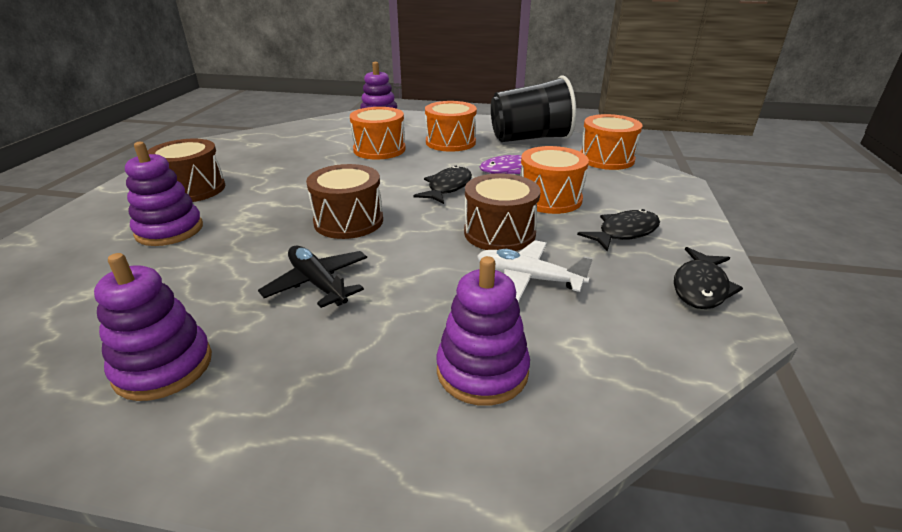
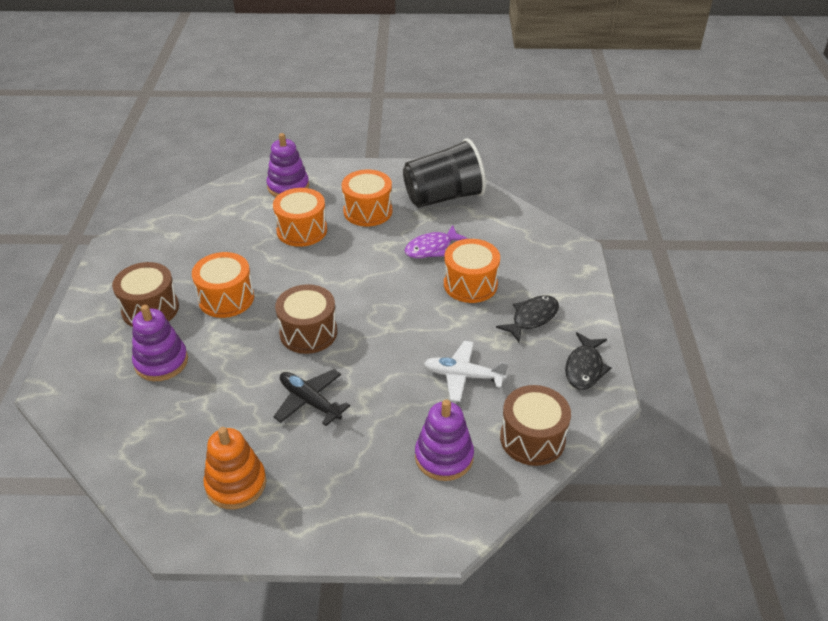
camera: 10 degrees left, 10 degrees up
purple stacking toy [94,253,212,401] -> orange stacking toy [204,427,266,510]
black fish [413,166,472,204] -> none
brown drum [464,173,541,251] -> brown drum moved to [500,385,571,466]
orange drum [580,114,643,170] -> orange drum moved to [192,252,254,318]

